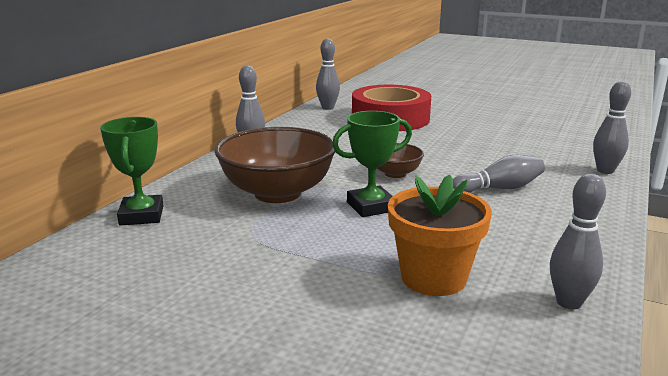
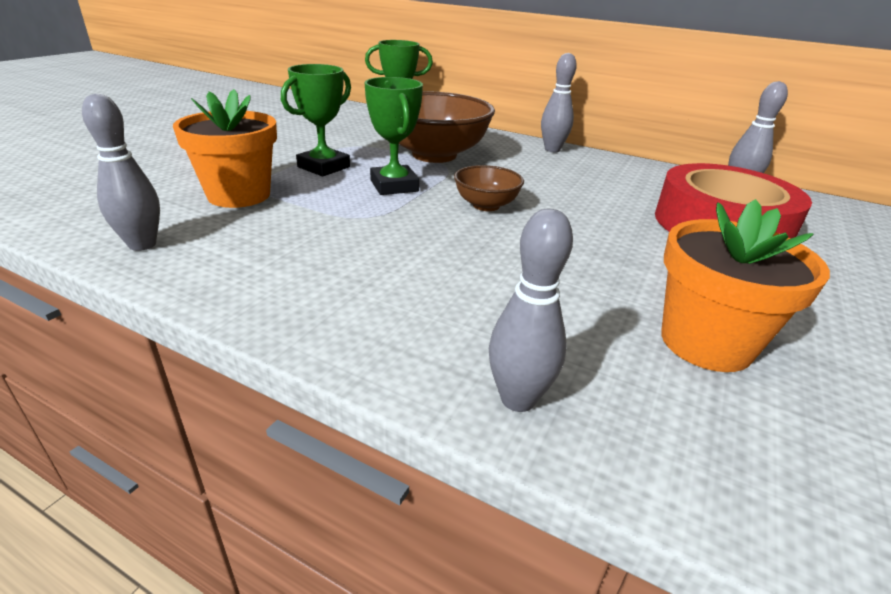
camera: 90 degrees right, 10 degrees up
grey bowling pin [453,154,545,193] -> none
none -> green trophy [281,64,351,176]
none -> orange flower pot [661,199,830,372]

